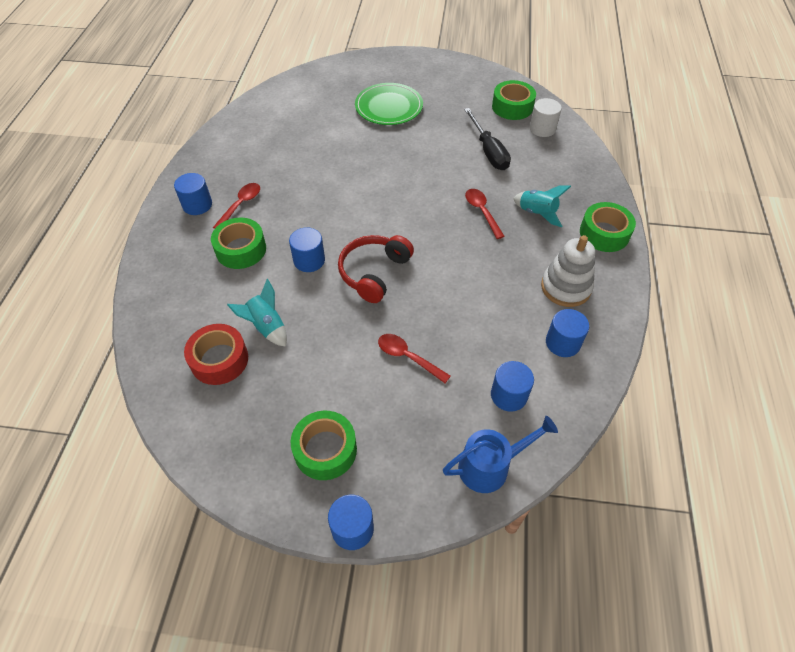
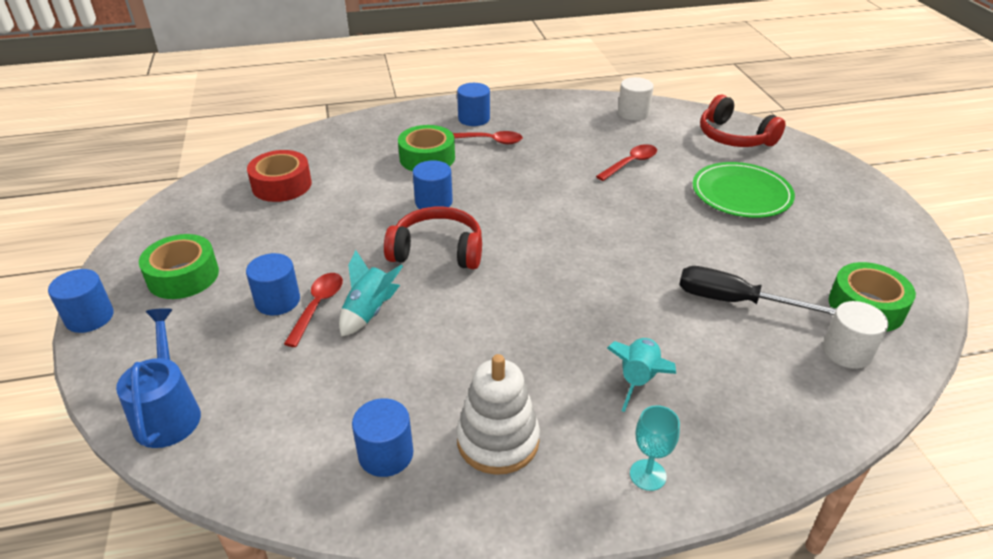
camera: 70 degrees right, 15 degrees down
turquoise rocket [227,279,287,347] -> turquoise rocket moved to [339,250,403,337]
blue watering can [443,416,558,493] -> blue watering can turned 150 degrees counterclockwise [116,308,201,448]
black screwdriver [464,108,511,170] -> black screwdriver turned 60 degrees clockwise [679,266,836,315]
red spoon [465,189,505,239] -> red spoon moved to [596,144,657,181]
blue cylinder [491,361,534,412] -> blue cylinder moved to [246,253,300,315]
green tape [580,202,636,252] -> turquoise goblet [630,405,680,491]
none -> white cylinder [618,77,654,120]
none -> red headphones [700,95,785,147]

